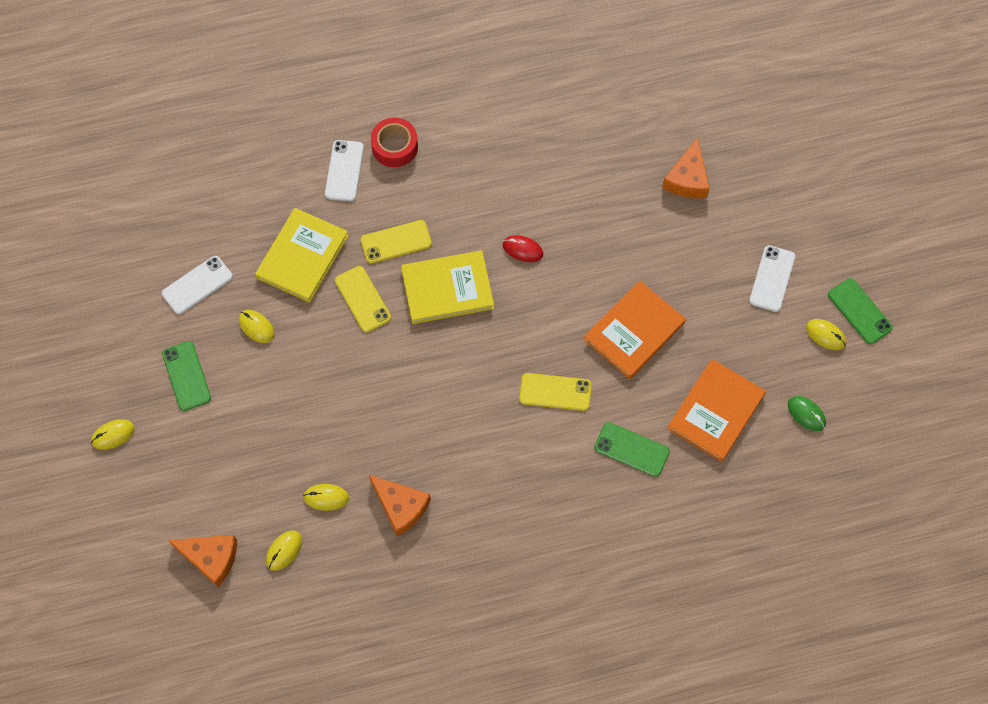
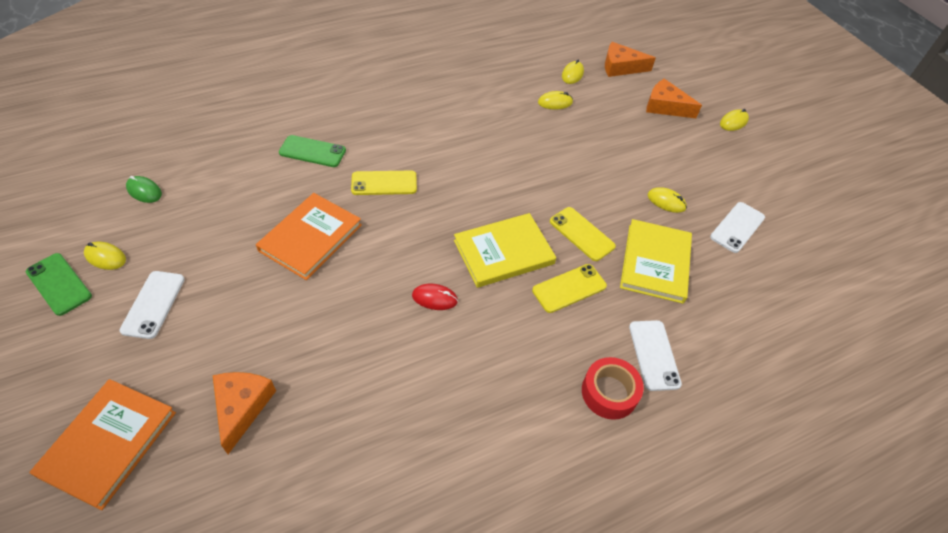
camera: 165 degrees right, 15 degrees down
green phone [162,341,211,411] -> none
orange cheese [369,475,431,536] -> orange cheese moved to [646,79,702,118]
orange book [667,359,766,462] -> orange book moved to [29,379,176,510]

